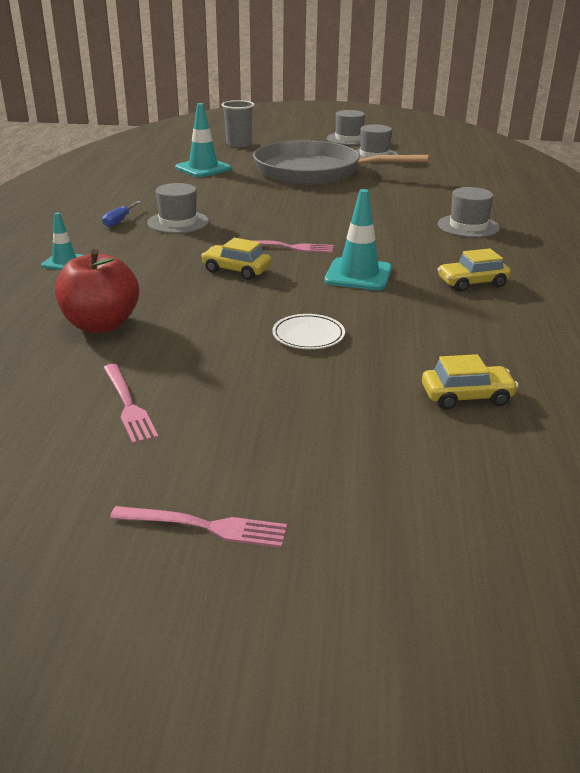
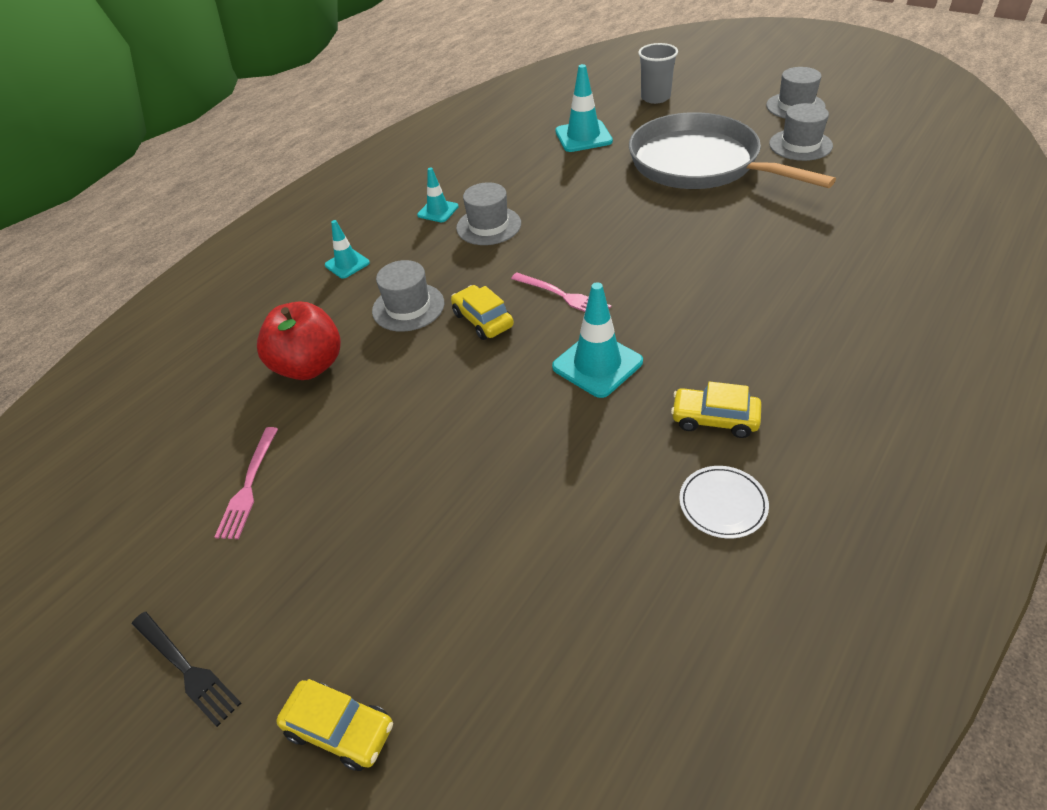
camera: 35 degrees right, 15 degrees up
blue screwdriver [102,201,141,227] -> turquoise traffic cone [417,167,459,222]
pink fork [110,506,287,548] -> black fork [132,612,241,727]
white plate [272,314,345,349] -> white plate moved to [679,466,769,538]
yellow car [422,354,519,410] -> yellow car moved to [276,679,393,771]
grey hat [438,187,500,238] -> grey hat moved to [372,260,444,332]

